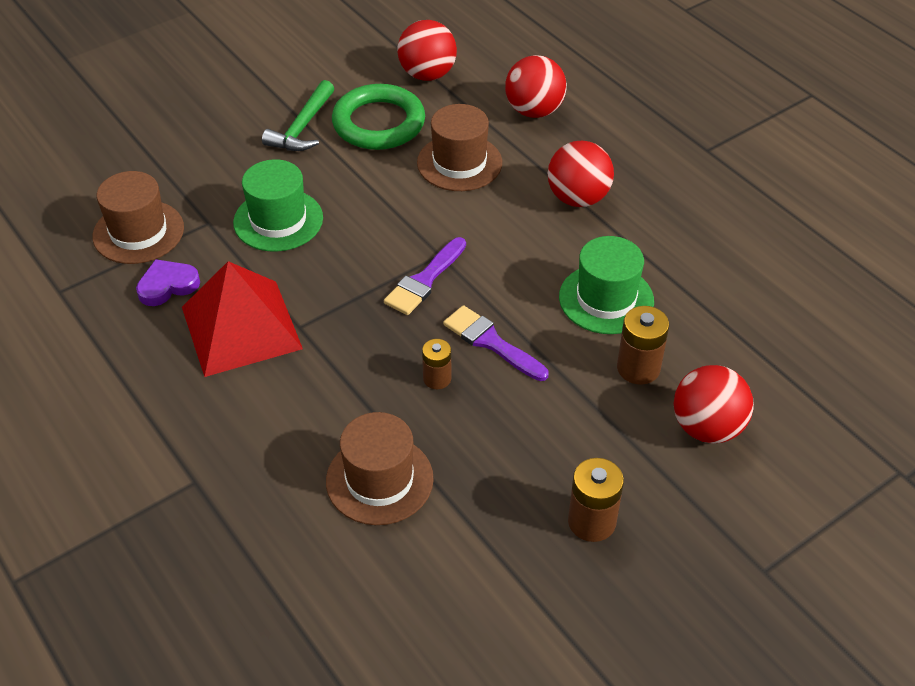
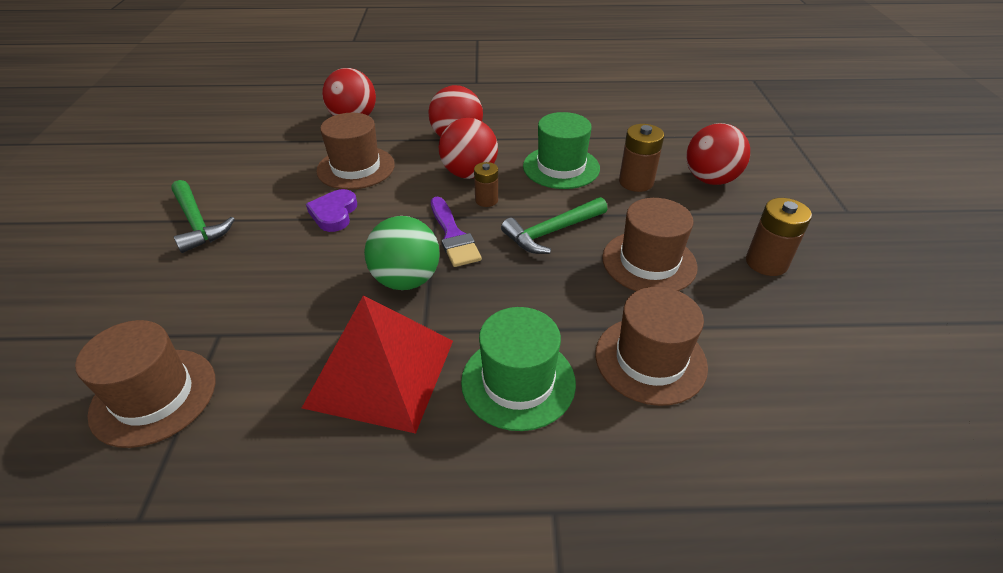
camera: 55 degrees left, 5 degrees down
purple heart [136,259,200,306] -> purple heart moved to [306,189,357,232]
green hat [233,159,323,252] -> green hat moved to [461,307,576,431]
green ring [332,84,425,150] -> none
red ball [397,20,457,81] -> red ball moved to [439,118,498,179]
brown battery [422,339,451,389] -> brown battery moved to [474,162,498,207]
purple brush [443,305,549,381] -> green hammer [501,197,607,254]
none -> green ball [364,216,440,290]
none -> brown hat [602,198,698,291]

